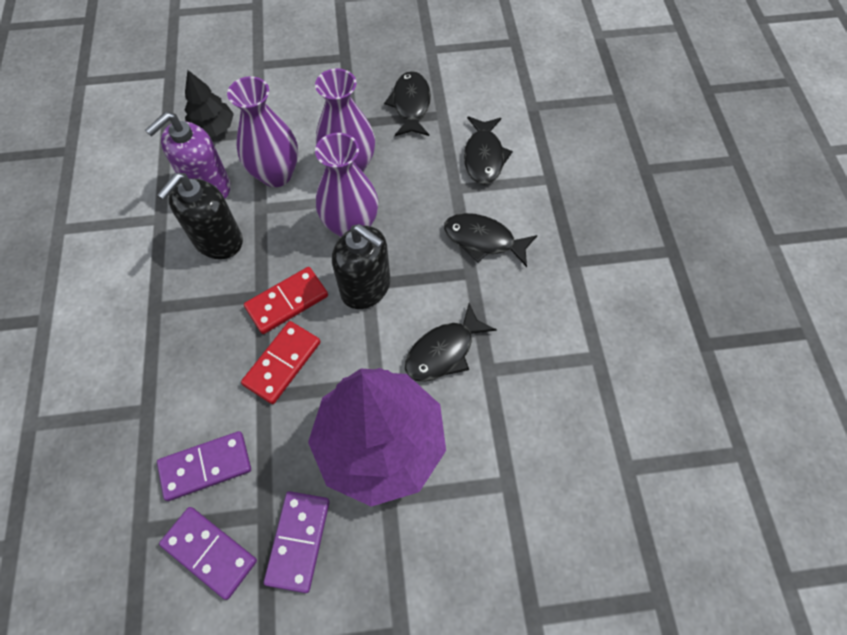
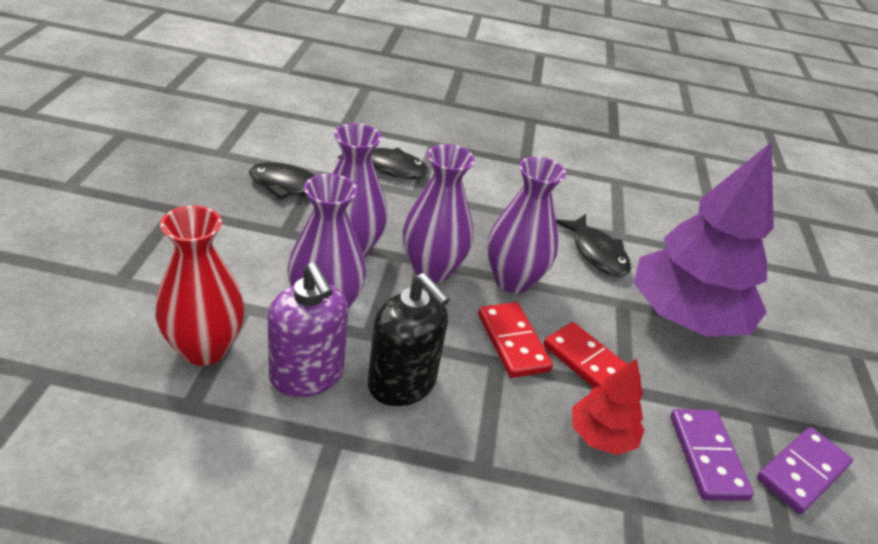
camera: 80 degrees left, 25 degrees down
black tree [185,70,234,137] -> red vase [155,205,245,366]
purple domino [264,491,330,593] -> none
black soap dispenser [332,224,390,309] -> purple vase [487,157,566,294]
black fish [444,213,538,267] -> none
none -> red tree [572,359,644,455]

